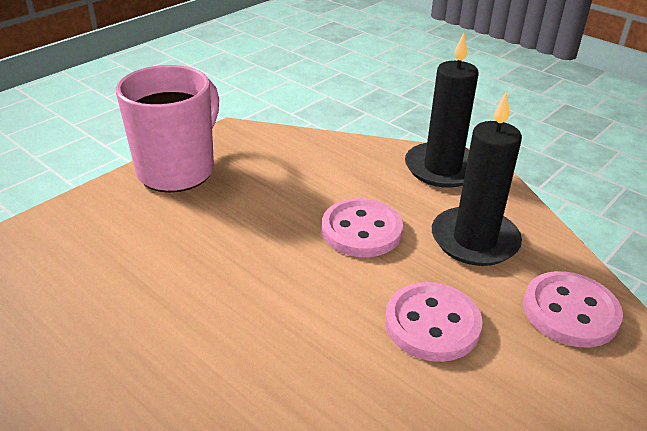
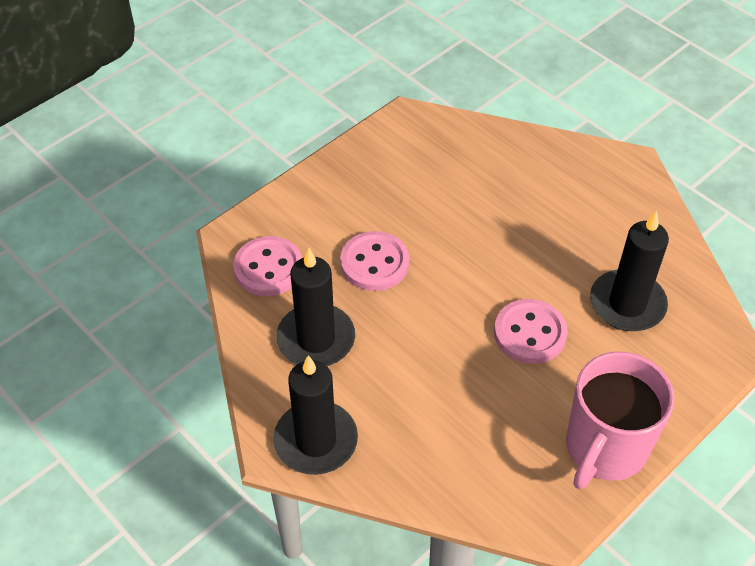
camera: 175 degrees left, 15 degrees up
pink button [322,198,403,257] -> pink button moved to [494,299,568,364]
none -> black candle [590,211,669,331]

